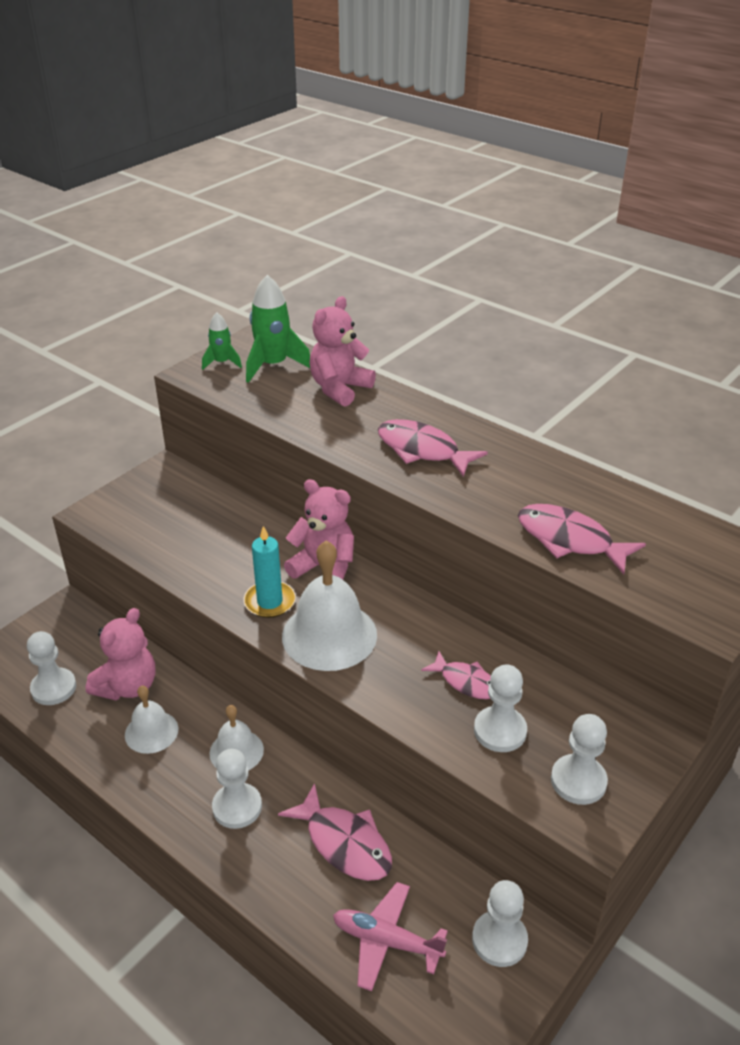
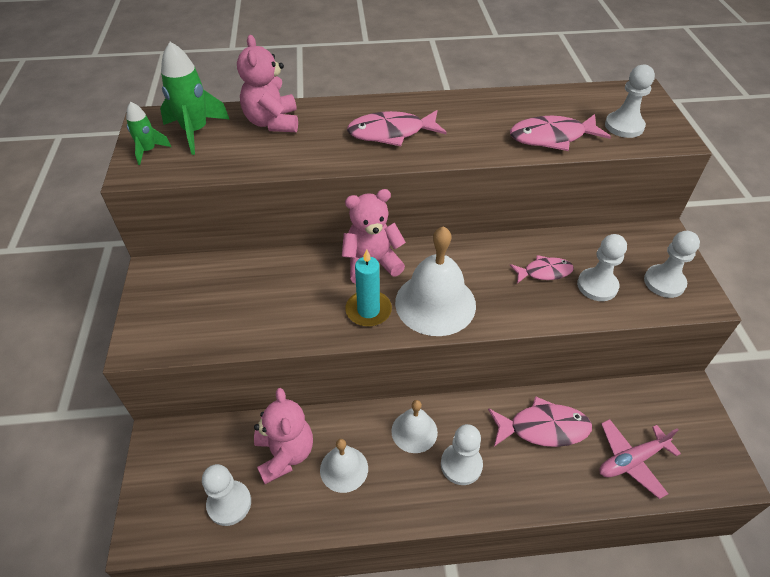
camera: 45 degrees left, 10 degrees up
white pawn [472,880,528,967] -> white pawn moved to [605,65,655,138]

